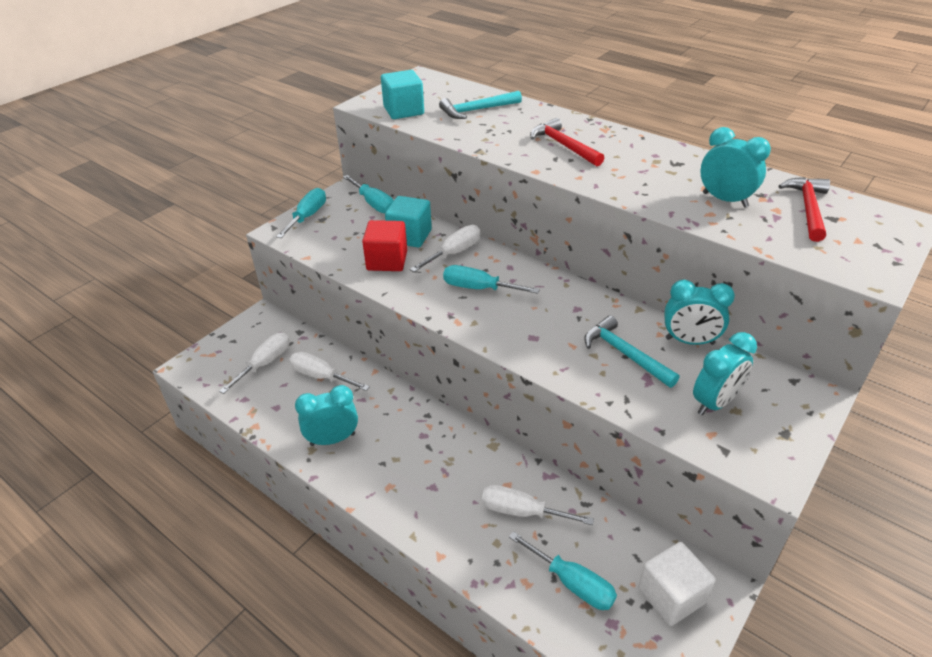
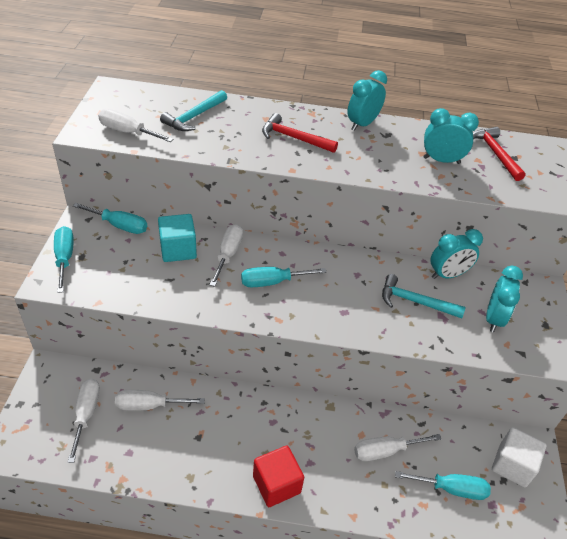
camera: 35 degrees left, 5 degrees up
turquoise clock [295,385,358,446] -> turquoise clock moved to [347,70,387,131]
red cube [362,220,407,271] -> red cube moved to [253,446,304,507]
turquoise cube [381,70,424,119] -> white screwdriver [98,109,174,142]

